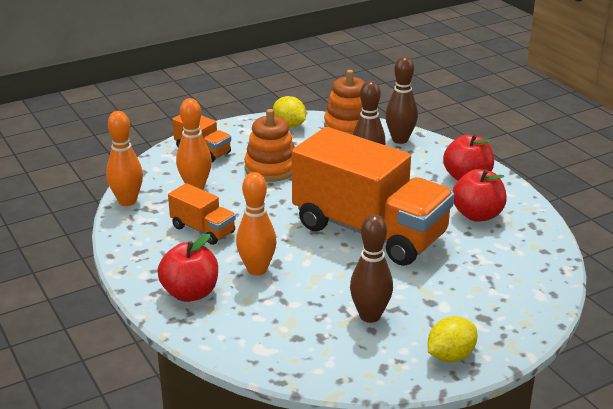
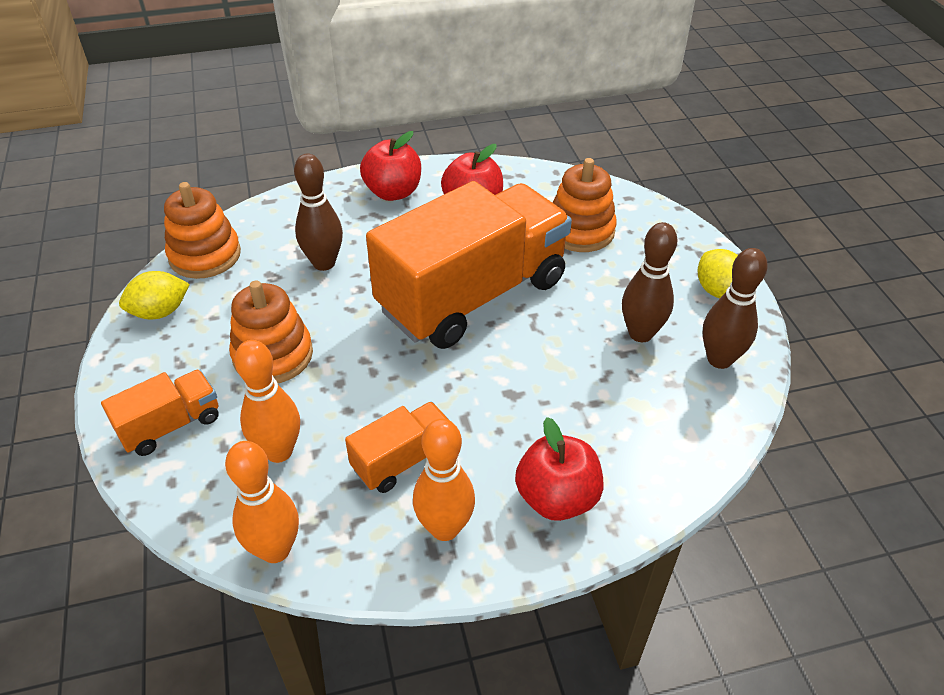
camera: 75 degrees left, 15 degrees up
orange bowling pin [236,172,276,276] -> orange bowling pin moved to [413,418,475,541]
brown bowling pin [385,56,418,144] -> brown bowling pin moved to [703,248,768,369]
none -> orange stacking toy [553,158,617,252]

